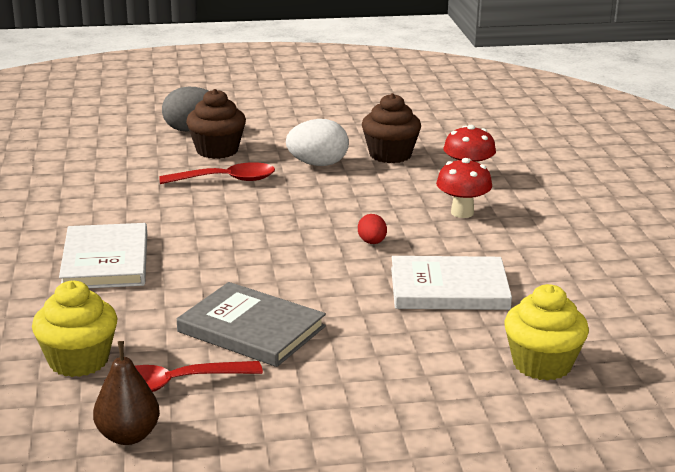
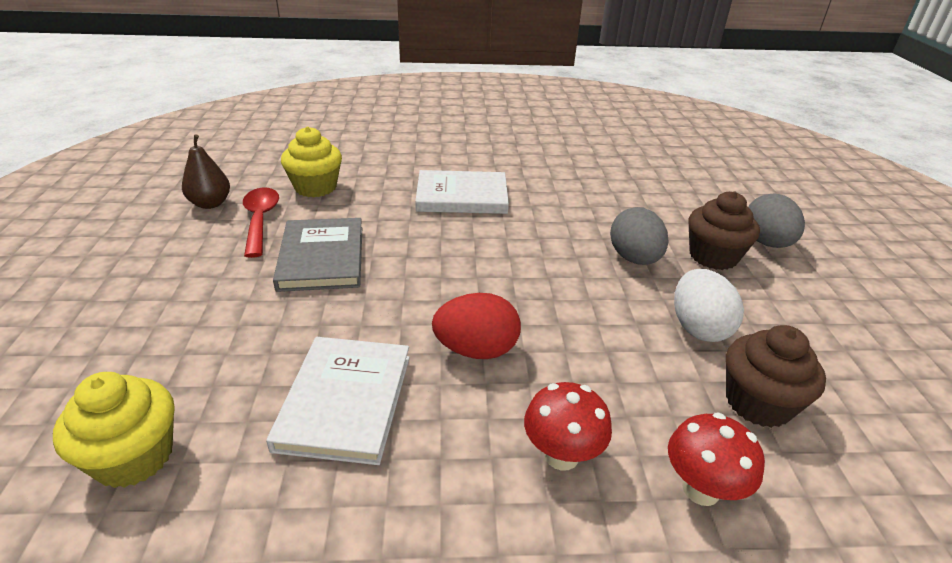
camera: 95 degrees right, 10 degrees up
red spoon [159,162,275,184] -> grey egg [610,207,669,265]
grey book [177,282,326,367] -> grey book turned 45 degrees counterclockwise [273,218,362,292]
red egg [358,214,387,244] -> red egg [432,293,521,359], size x1.85

